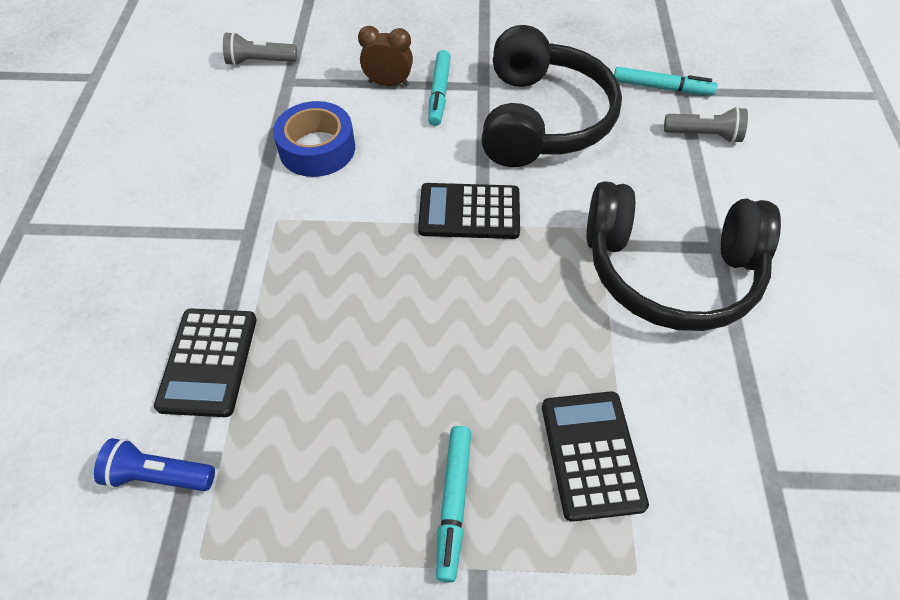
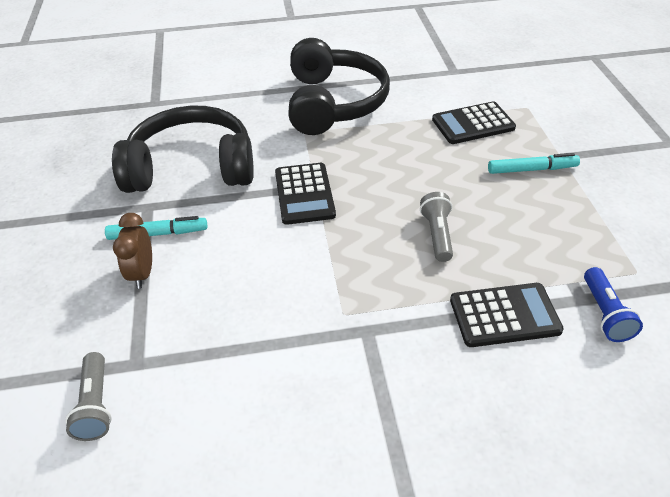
camera: 100 degrees left, 10 degrees down
blue tape [273,101,355,177] -> none
turquoise marker [614,67,717,95] -> none
grey flashlight [664,107,748,143] -> grey flashlight moved to [420,192,453,262]

